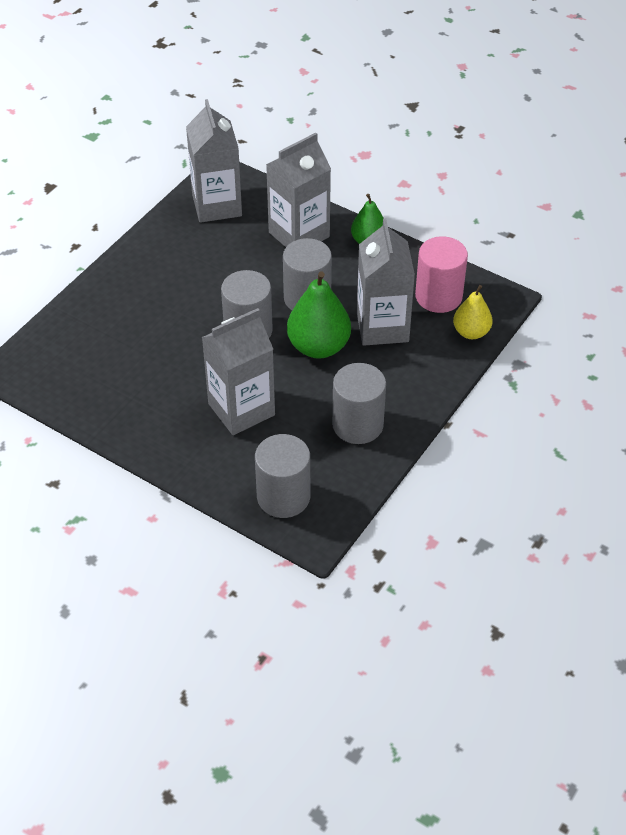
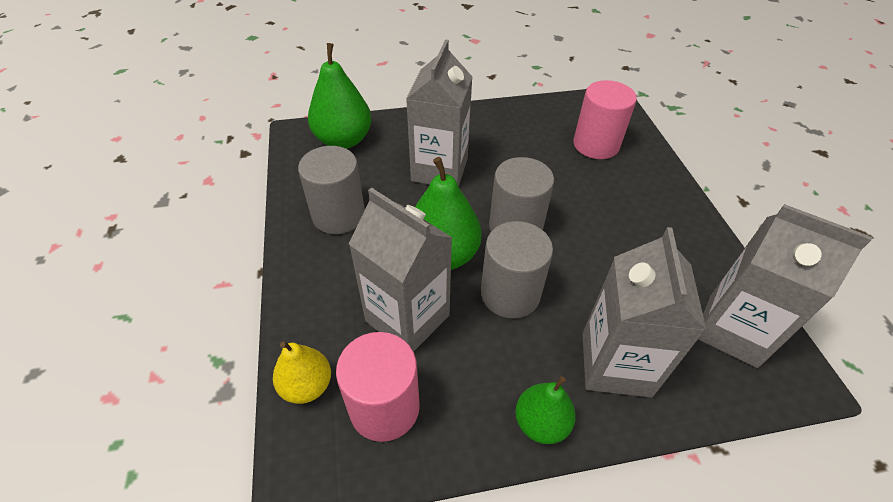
camera: 135 degrees right, 0 degrees up
grey cylinder [255,434,310,518] -> green pear [308,43,372,149]
none -> pink cylinder [573,80,637,159]

